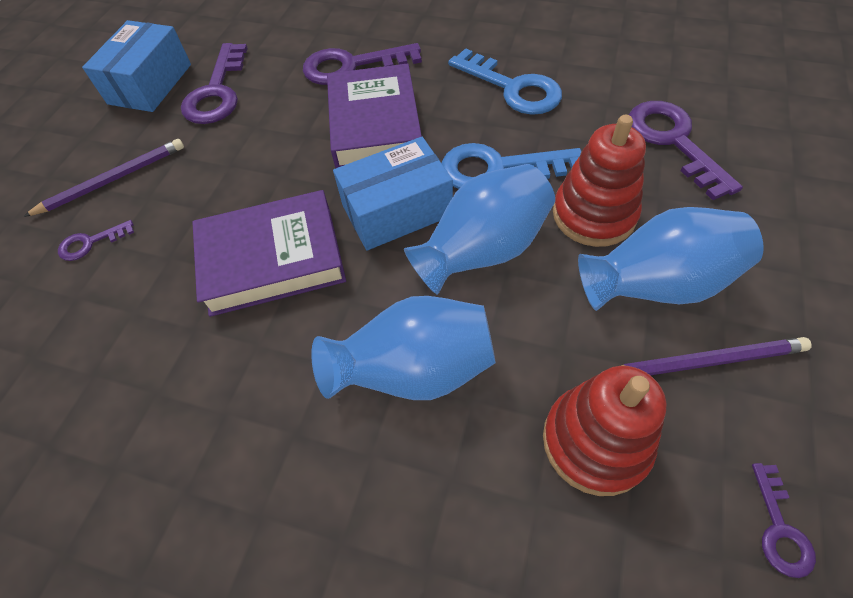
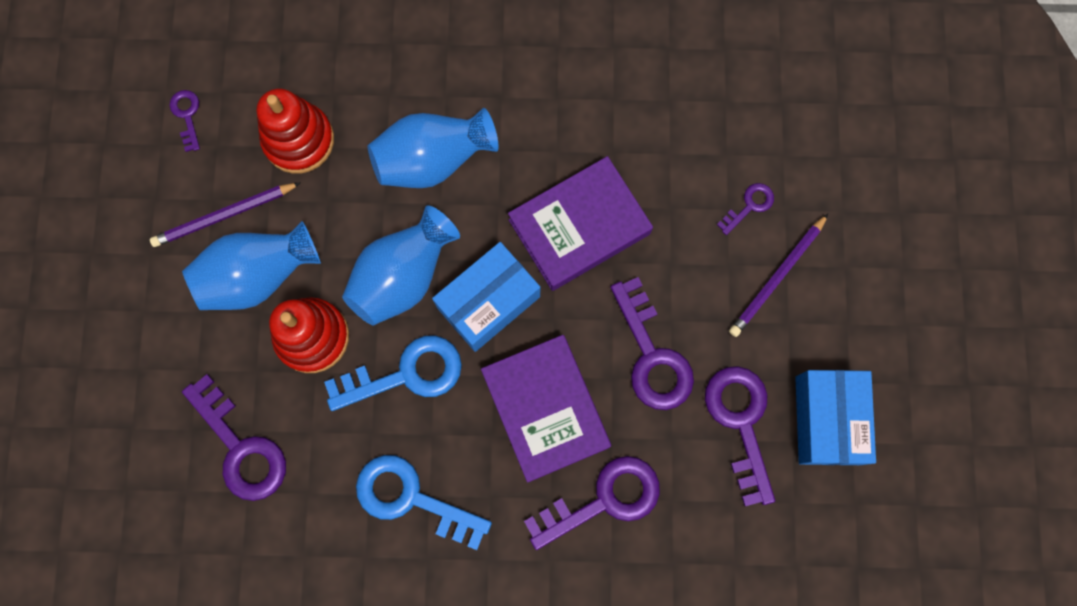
camera: 160 degrees right, 20 degrees up
none -> purple key [610,277,694,410]

